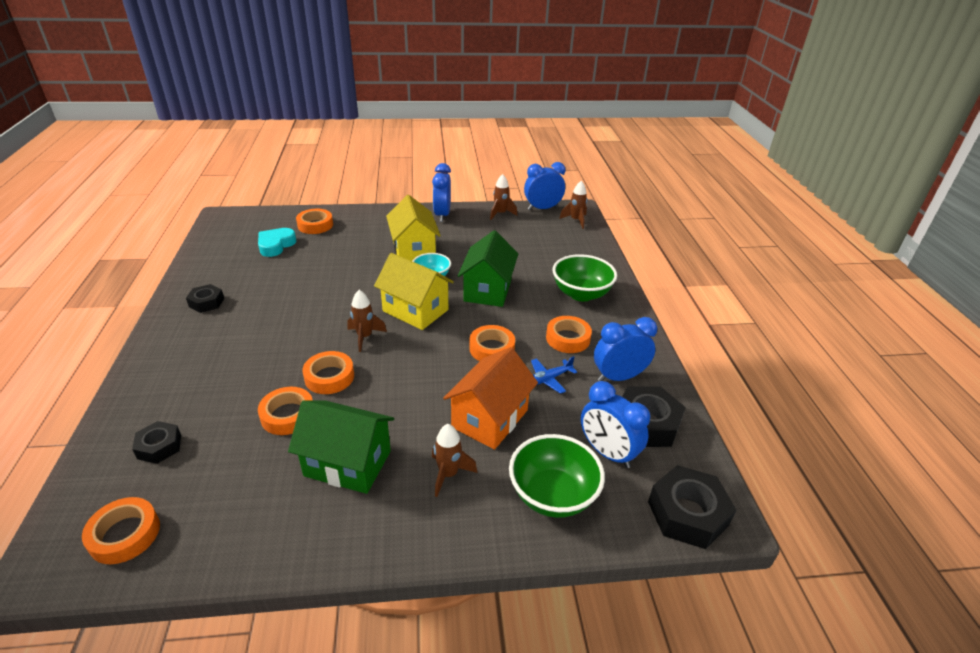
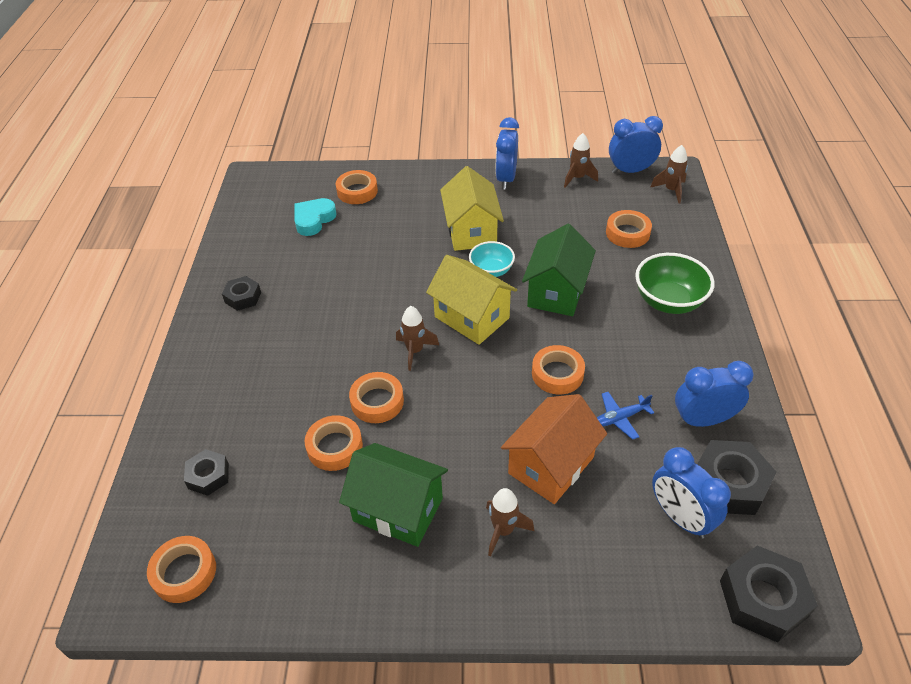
camera: 10 degrees right, 10 degrees up
green bowl [509,434,605,518] -> none
orange tape [546,316,592,353] -> orange tape moved to [606,210,652,248]

